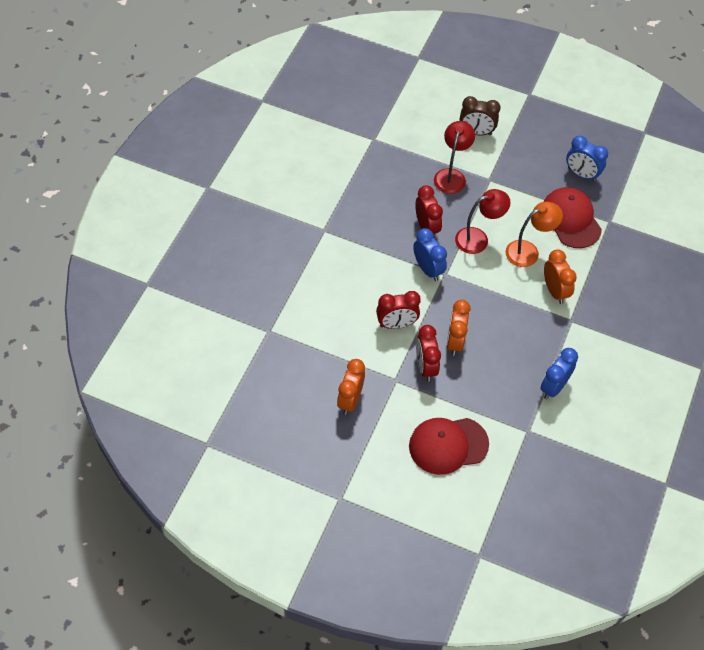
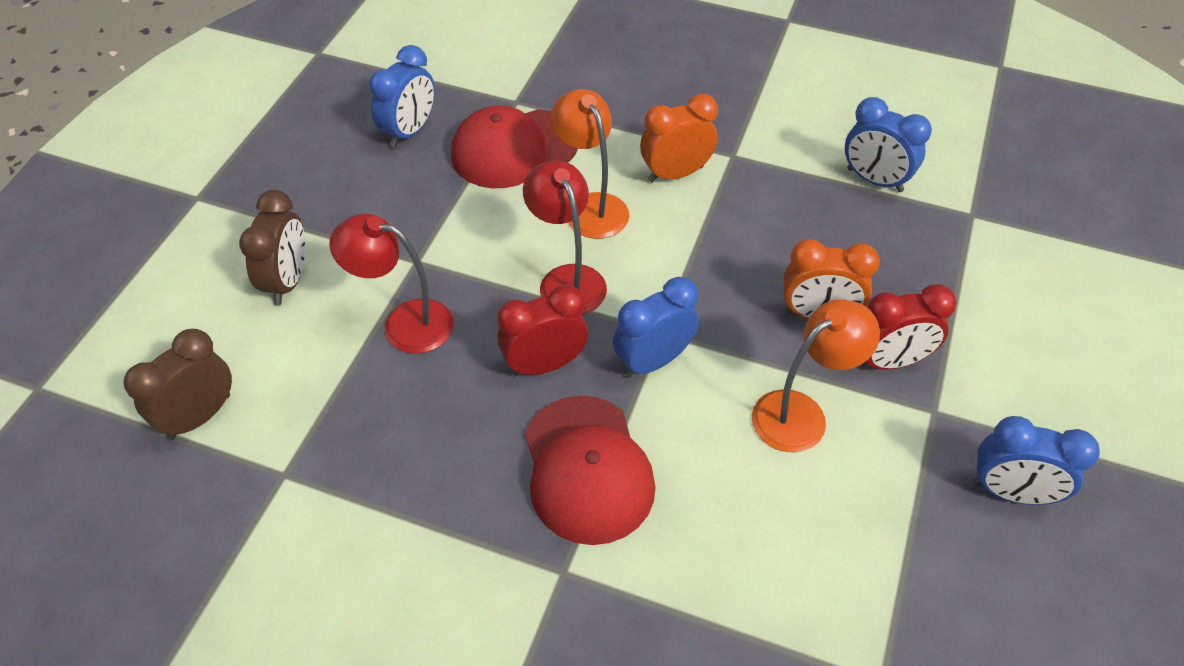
camera: 90 degrees left, 5 degrees down
orange clock [337,359,365,415] -> blue clock [973,416,1100,505]
red clock [376,291,421,329] -> orange lamp [752,299,880,453]
red cap [409,418,489,475] -> red cap moved to [525,396,655,545]
none -> brown clock [123,329,232,440]

